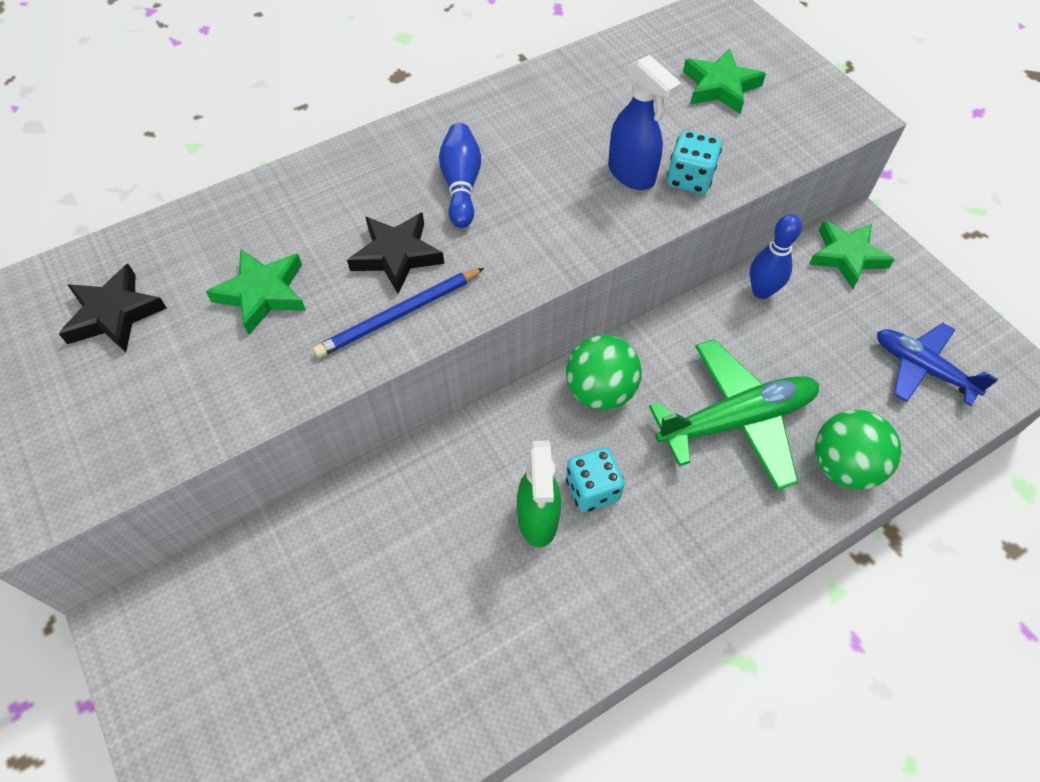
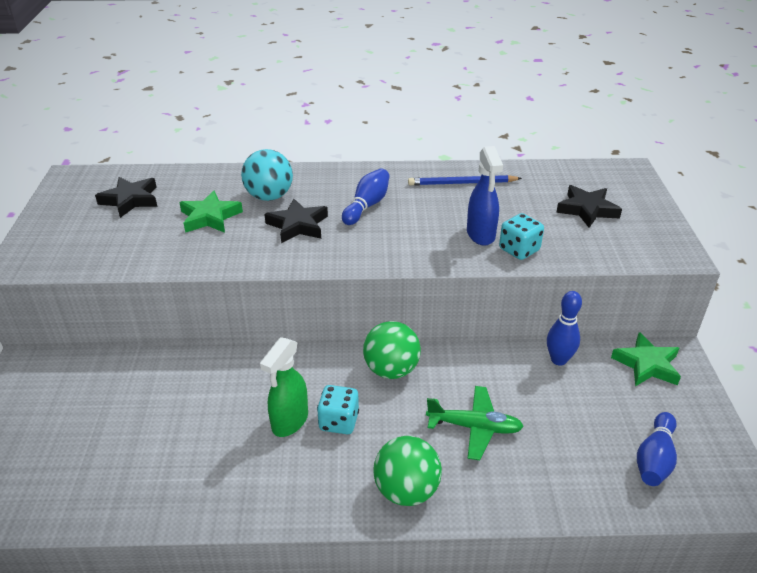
camera: 30 degrees right, 20 degrees down
blue pencil [313,268,484,358] -> blue pencil moved to [408,175,522,185]
green plane [649,339,819,490] -> green plane [426,386,524,460], size x0.66
green star [683,49,766,114] -> black star [556,185,622,228]
green ball [815,409,901,490] -> green ball moved to [374,436,442,506]
blue plane [877,323,998,406] -> blue bowling pin [637,412,677,486]
none -> turquoise ball [241,149,293,201]

